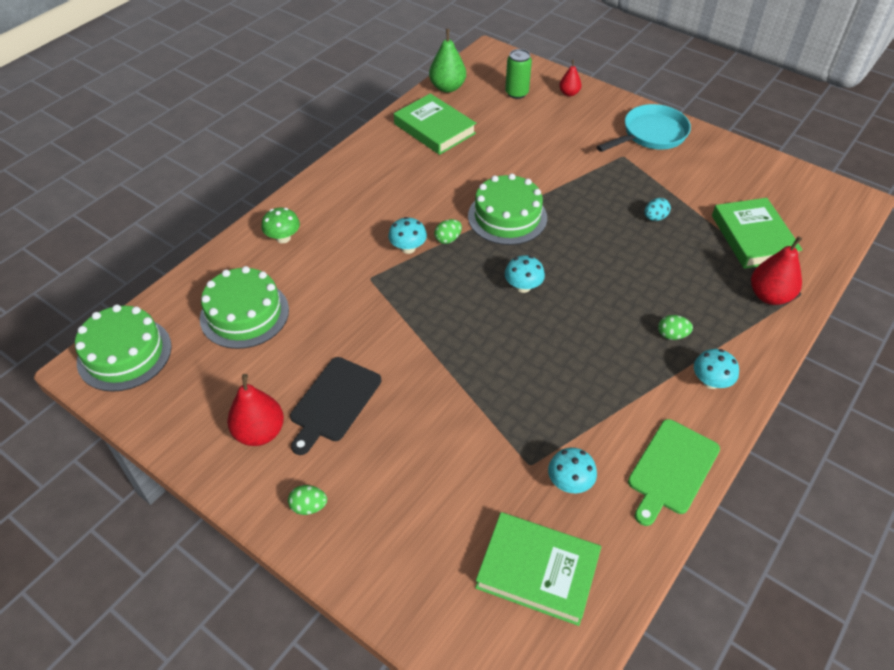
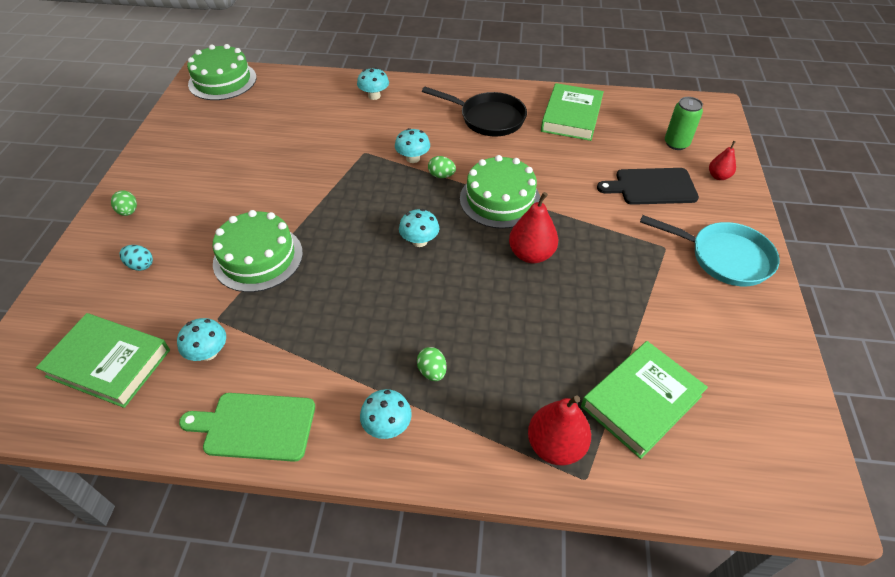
camera: 60 degrees right, 0 degrees up
green cake [200,266,289,349] -> green cake moved to [213,210,303,292]
red pear [227,374,284,446] -> red pear moved to [509,192,558,263]
green mushroom [261,208,300,243] -> turquoise mushroom [357,67,389,100]
black cutting board [290,357,382,455] -> black cutting board moved to [597,168,699,205]
green pear [429,29,466,93] -> none
green book [475,512,601,626] -> green book turned 60 degrees counterclockwise [36,313,170,408]
turquoise egg [645,198,671,221] -> turquoise egg moved to [119,245,153,271]
none -> black pan [422,87,527,136]

